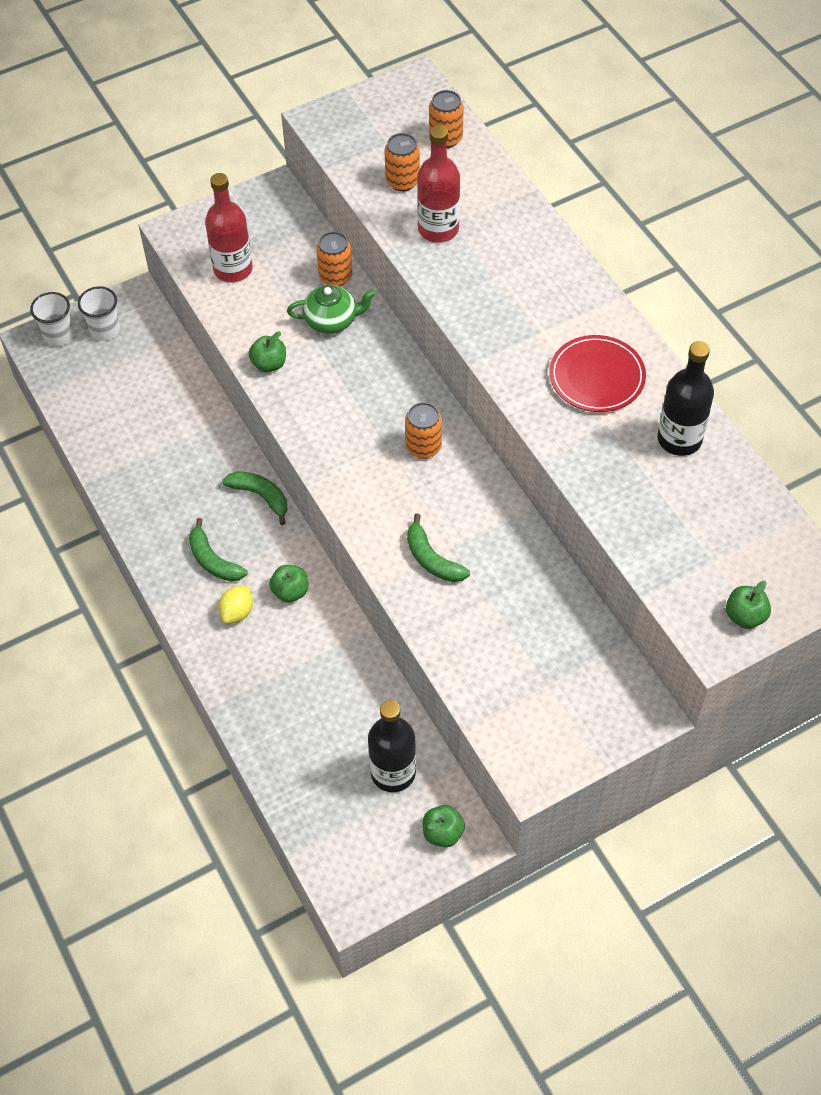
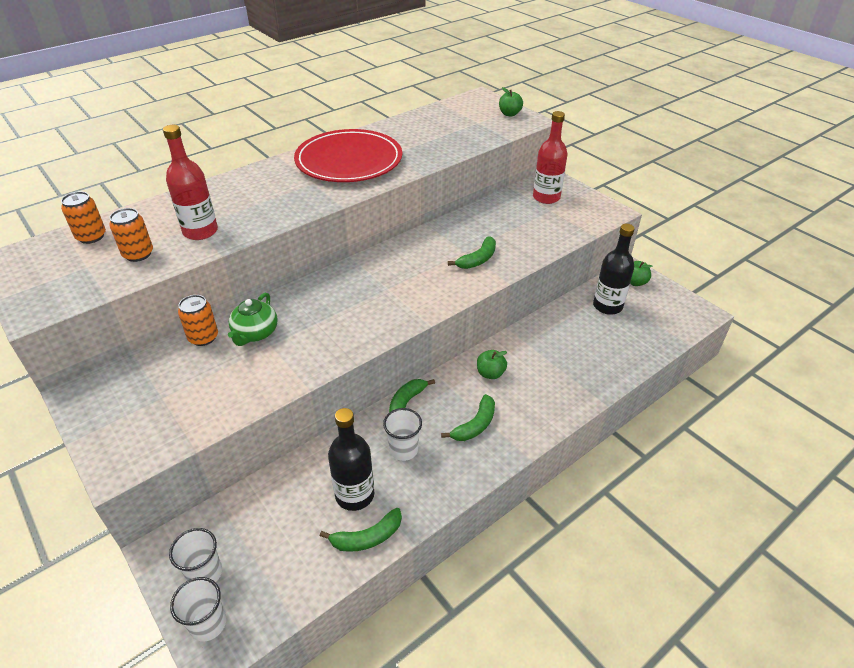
camera: 100 degrees left, 15 degrees down
red bottle [205,173,253,282] -> red bottle moved to [533,111,567,204]
yellow lemon [218,585,253,624] -> none
green apple [249,331,286,372] -> none
green teapot [287,285,376,334] -> green teapot turned 150 degrees counterclockwise [228,293,278,346]
orange can [405,402,442,459] -> none
red plate [549,335,646,412] -> red plate [294,129,402,182], size x1.65
black bottle [657,341,714,456] -> black bottle moved to [328,408,374,511]
none -> green banana [320,508,402,552]
none -> white cup [383,408,422,461]

